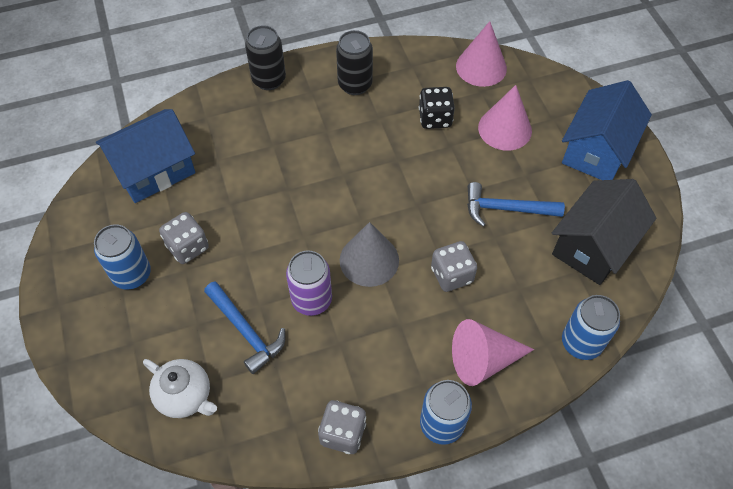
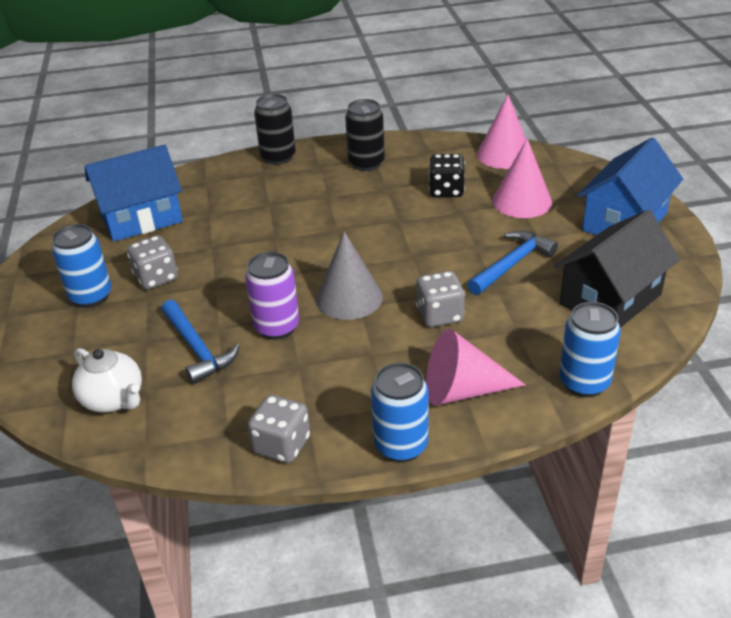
camera: 10 degrees right, 20 degrees down
blue hammer [467,182,565,227] -> blue hammer turned 120 degrees clockwise [467,231,558,295]

